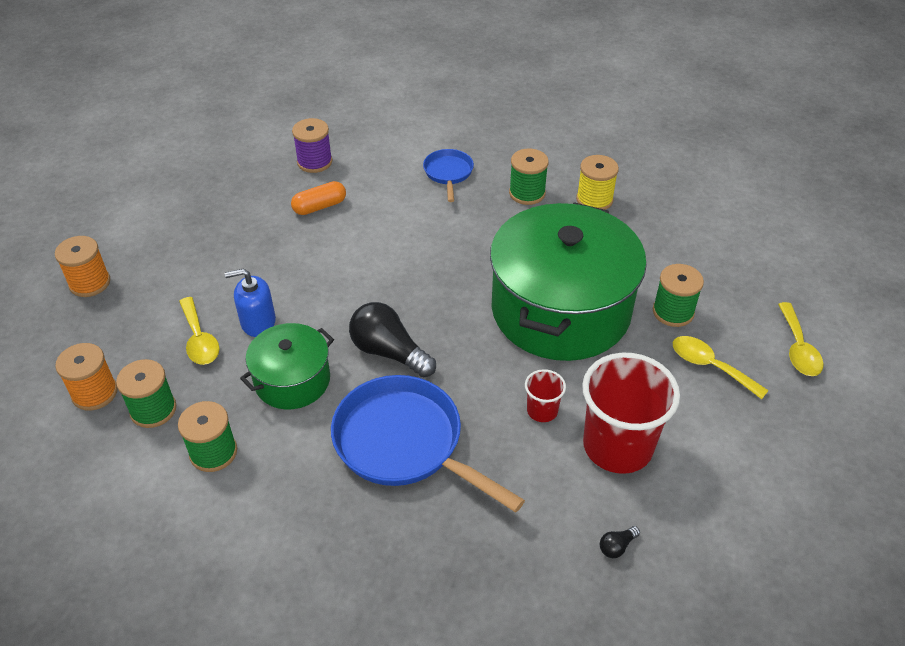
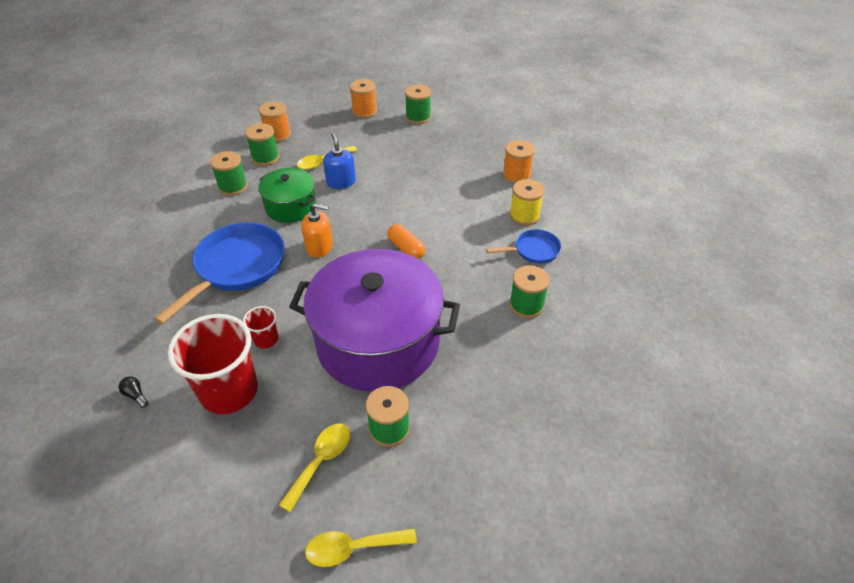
camera: 80 degrees right, 0 degrees up
orange capsule [291,181,346,215] -> orange capsule moved to [387,224,425,259]
purple spool [292,118,332,173] -> orange spool [503,140,535,184]
black light bulb [349,302,436,377] -> orange soap dispenser [302,203,333,258]
green pot [490,202,647,361] -> purple pot [289,249,460,392]
yellow spool [576,155,619,210] -> yellow spool moved to [510,179,544,226]
none -> green spool [405,85,431,124]

